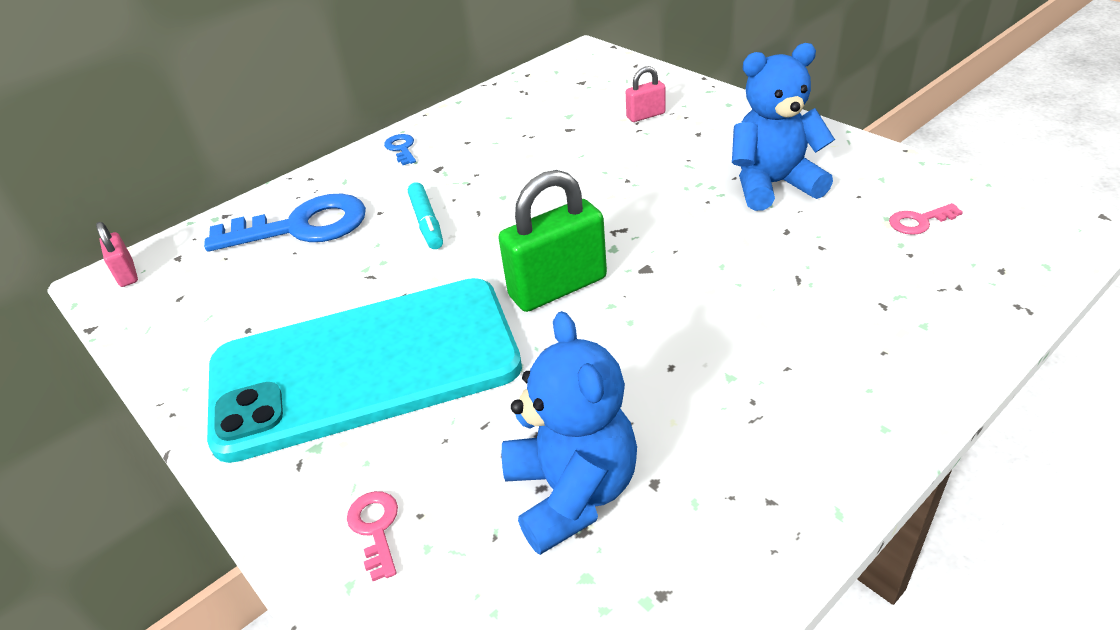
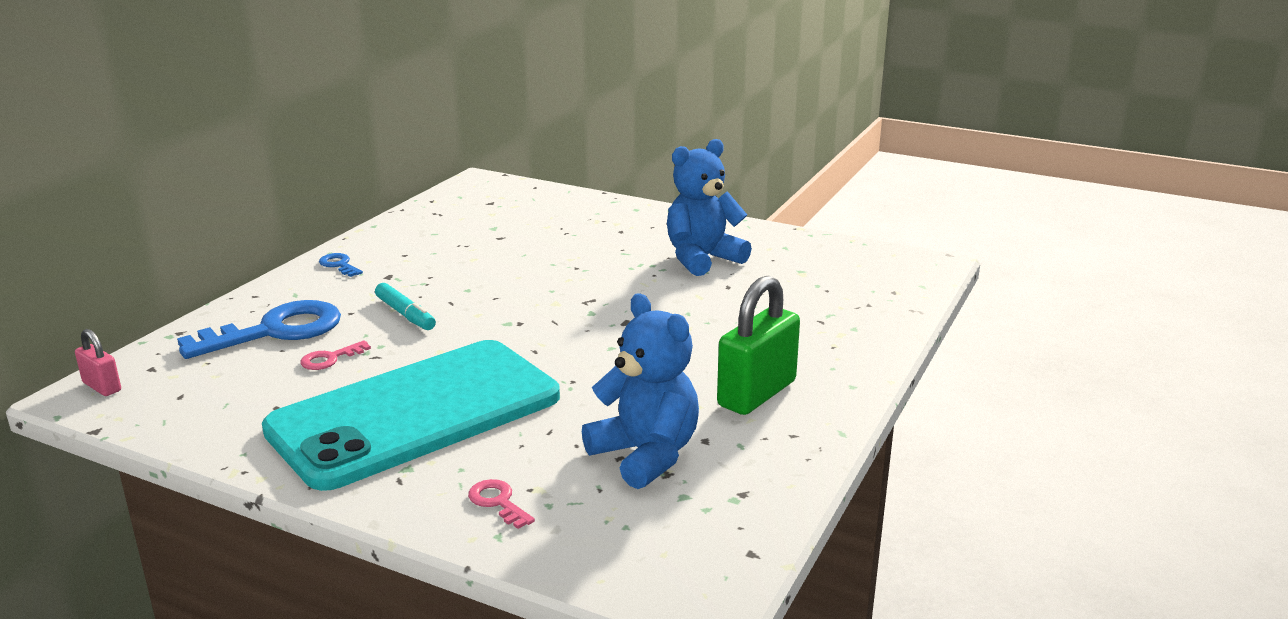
camera: 25 degrees left, 15 degrees down
green padlock [498,170,607,312] -> green padlock moved to [717,275,800,415]
pink padlock [626,66,666,122] -> none
pink key [889,203,963,235] -> pink key moved to [300,340,371,370]

